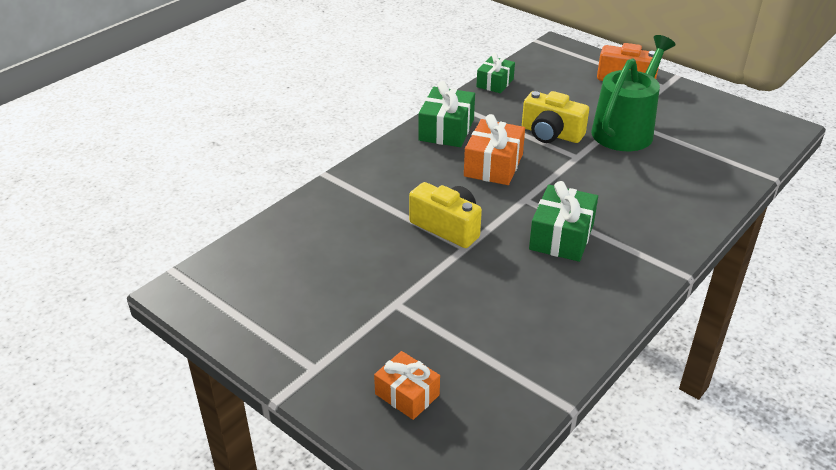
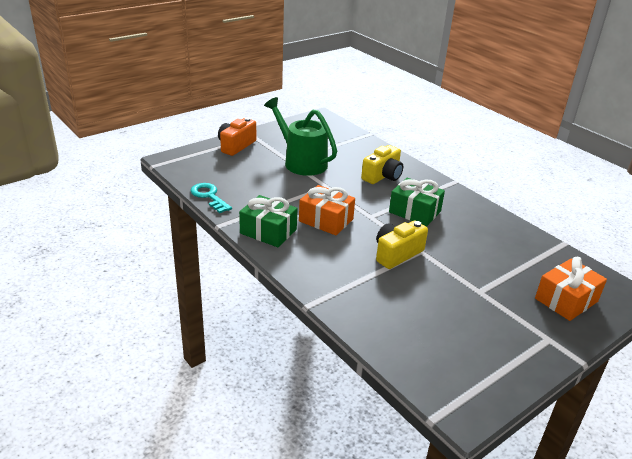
camera: 80 degrees left, 5 degrees down
orange gift [374,351,440,420] -> orange gift [535,257,607,321], size x1.51
green gift [476,53,515,93] -> turquoise key [191,183,232,213]
yellow camera [522,91,589,143] -> yellow camera moved to [361,145,403,184]

